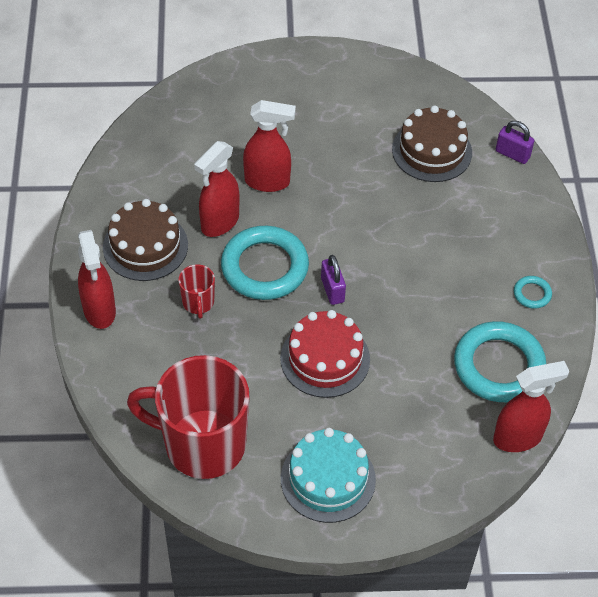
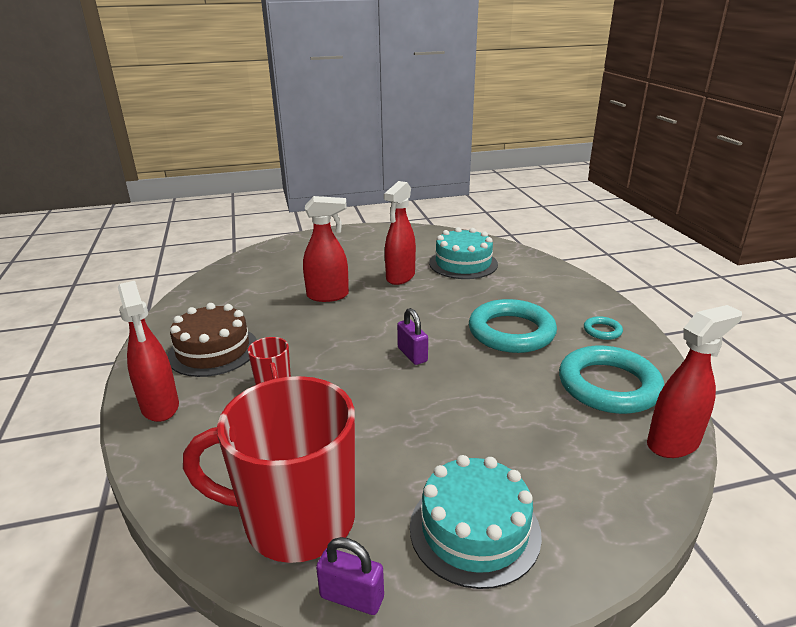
camera: 10 degrees left, 25 degrees down
red spray bottle [194,141,240,237] -> red spray bottle moved to [384,181,416,285]
turquoise ring [221,226,309,300] -> turquoise ring moved to [469,299,557,353]
red cake [280,310,370,398] -> none
brown cake [392,106,472,182] -> turquoise cake [429,227,498,279]
purple padlock [496,121,534,164] -> purple padlock moved to [316,537,384,615]

